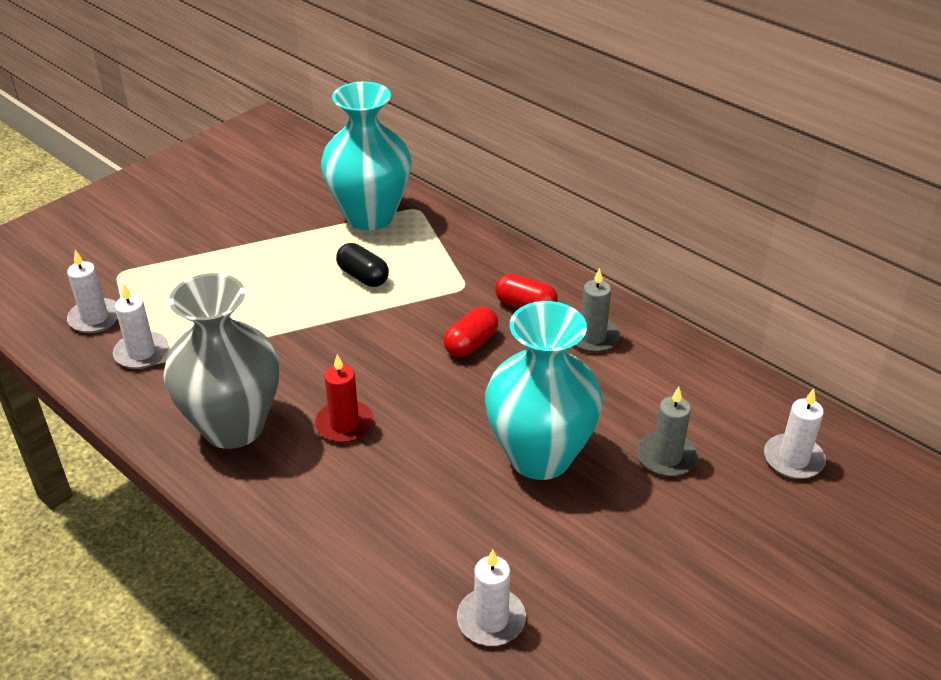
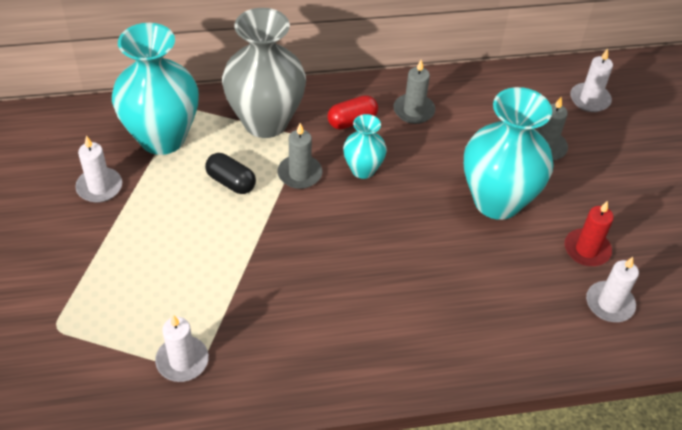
camera: 55 degrees left, 10 degrees up
white candle [67,250,118,333] -> white candle moved to [75,136,122,203]
grey vase [163,273,280,449] -> grey vase moved to [222,8,306,138]
red candle [315,354,374,443] -> red candle moved to [564,201,614,266]
black capsule [336,243,389,287] -> black capsule turned 45 degrees clockwise [205,153,256,194]
red capsule [444,307,499,357] -> turquoise vase [343,114,387,179]
none -> grey candle [278,123,322,189]

